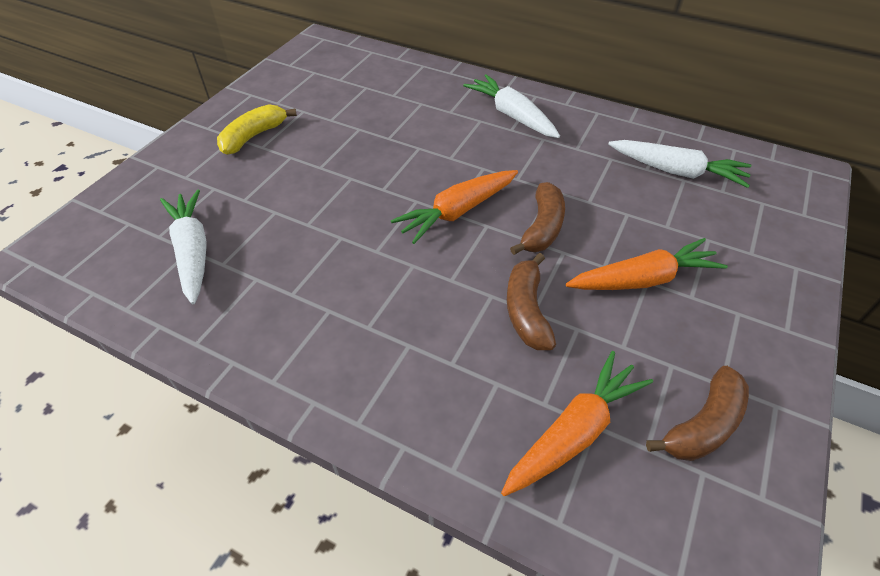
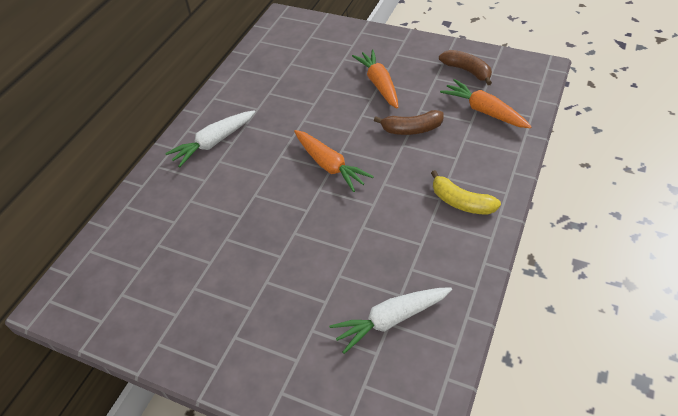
camera: 90 degrees left, 0 degrees up
yellow banana [217,104,297,155] -> yellow banana moved to [431,170,501,215]
brown banana [510,182,565,255] -> none
white carrot [608,140,751,188] -> none

